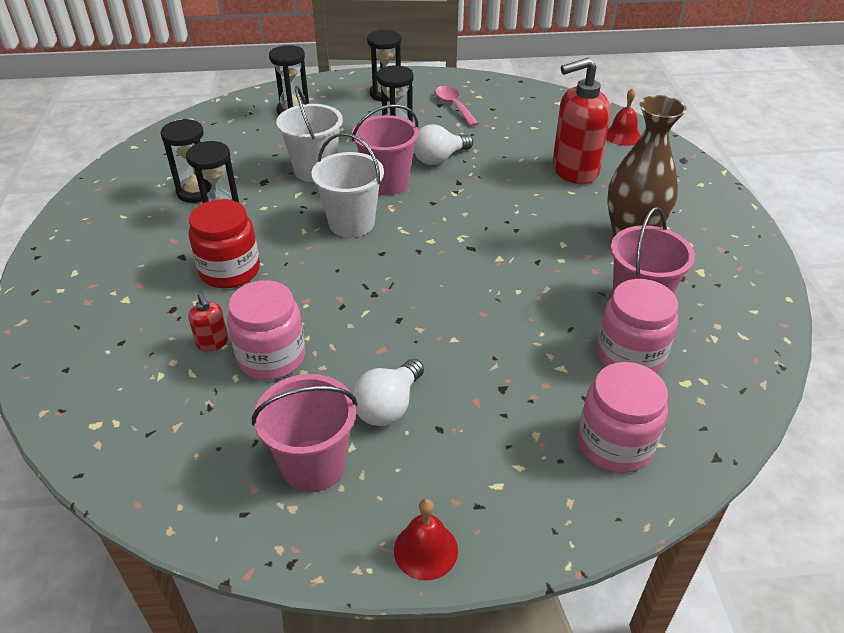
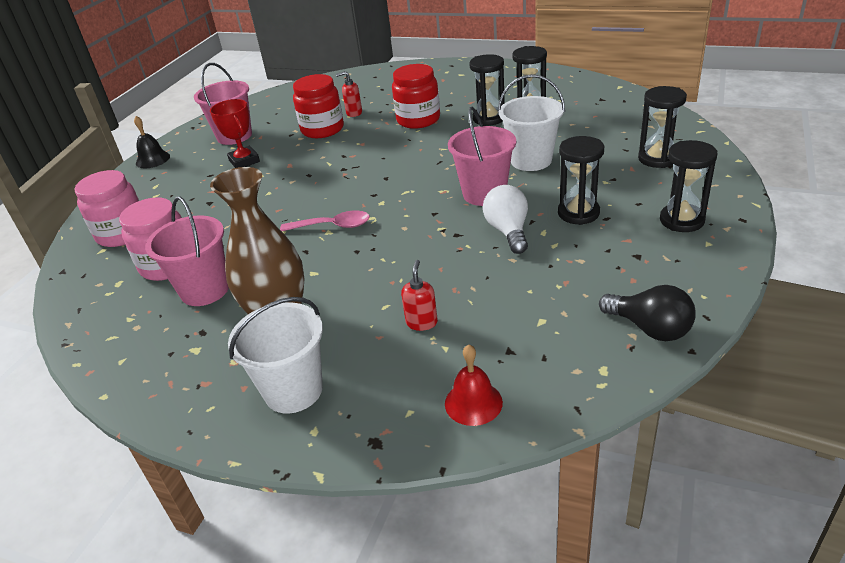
camera: 120 degrees right, 5 degrees down
pink jar [227,280,306,380] -> red jar [293,74,344,138]
white bucket [311,132,384,238] -> white bucket moved to [228,297,323,413]
white light bulb [352,359,424,426] -> red trophy [210,99,260,168]
red bell [394,499,458,580] -> black bell [134,116,170,168]
pink spoon [435,86,479,126] -> pink spoon moved to [280,211,370,231]
red soap dispenser [552,58,611,184] -> red soap dispenser [401,260,438,331], size x0.45
none -> black light bulb [599,285,696,341]

